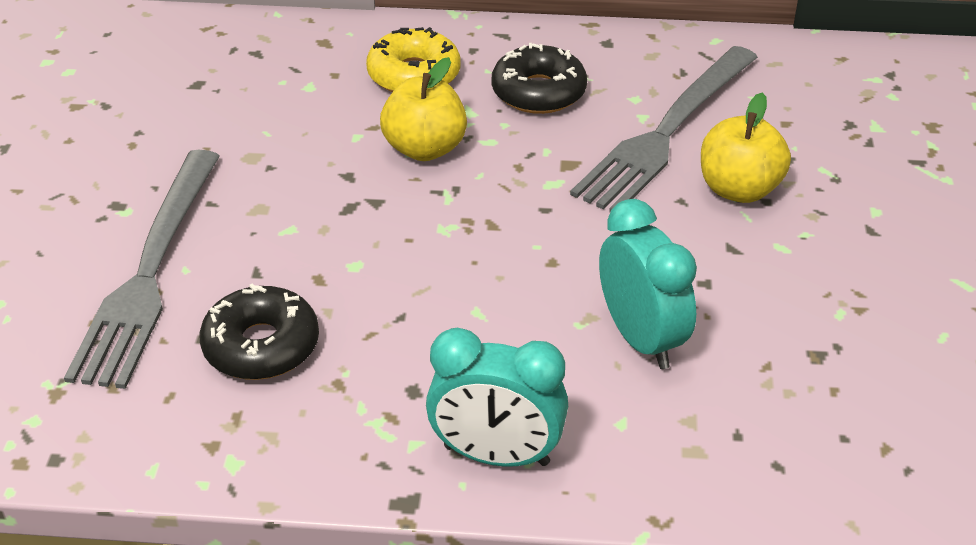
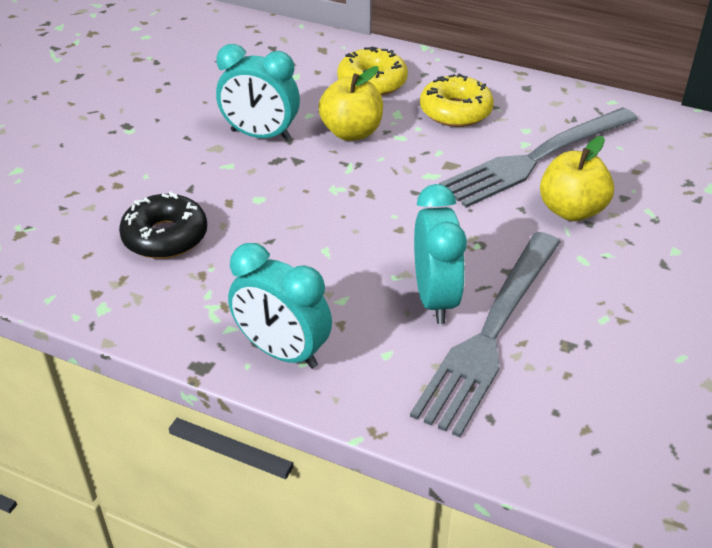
camera: 20 degrees right, 0 degrees up
grey fork [64,150,220,389] -> grey fork moved to [410,232,560,437]
black donut [492,43,587,114] -> yellow donut [420,73,494,127]
none -> turquoise clock [216,44,300,141]

